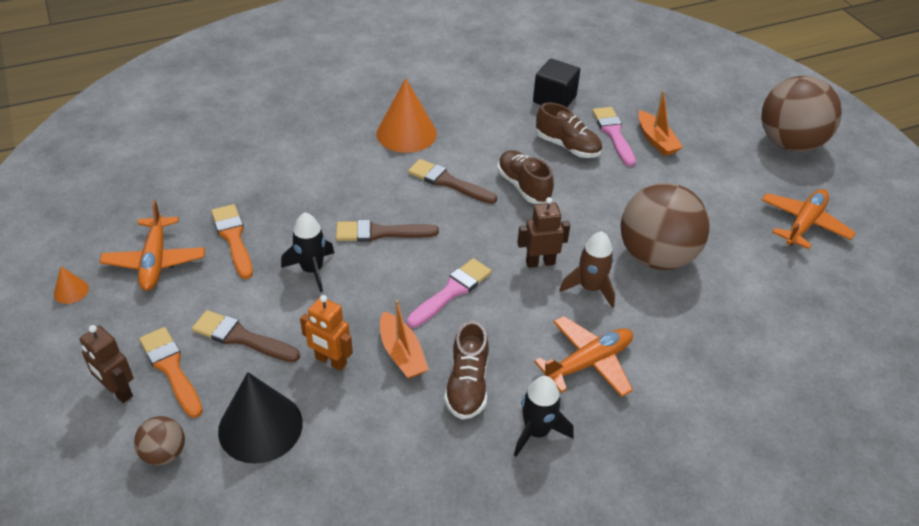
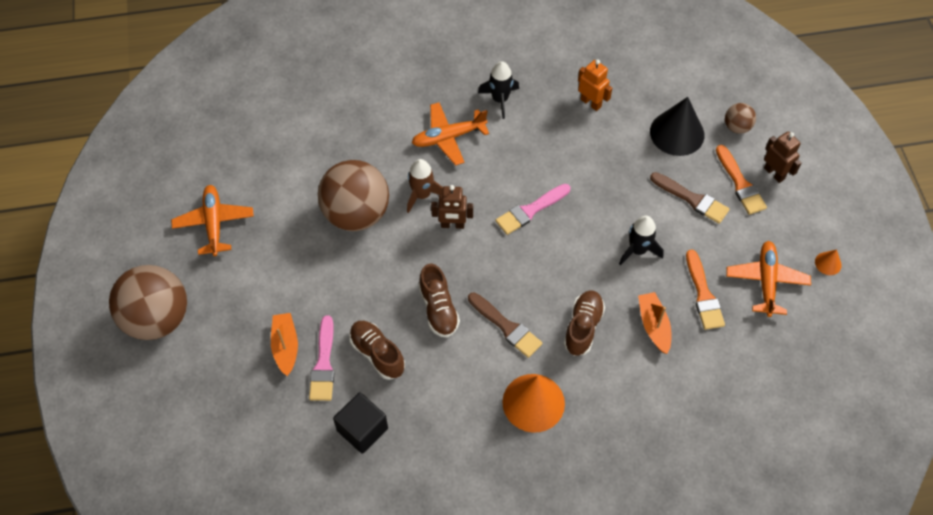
camera: 165 degrees left, 15 degrees up
orange robot [300,295,353,371] -> orange robot moved to [578,59,612,111]
brown brush [336,220,439,242] -> none
orange boat [380,300,429,379] -> orange boat moved to [638,292,671,354]
brown shoe [444,321,489,420] -> brown shoe moved to [564,290,605,356]
orange plane [762,189,856,249] -> orange plane turned 120 degrees clockwise [171,185,254,256]

